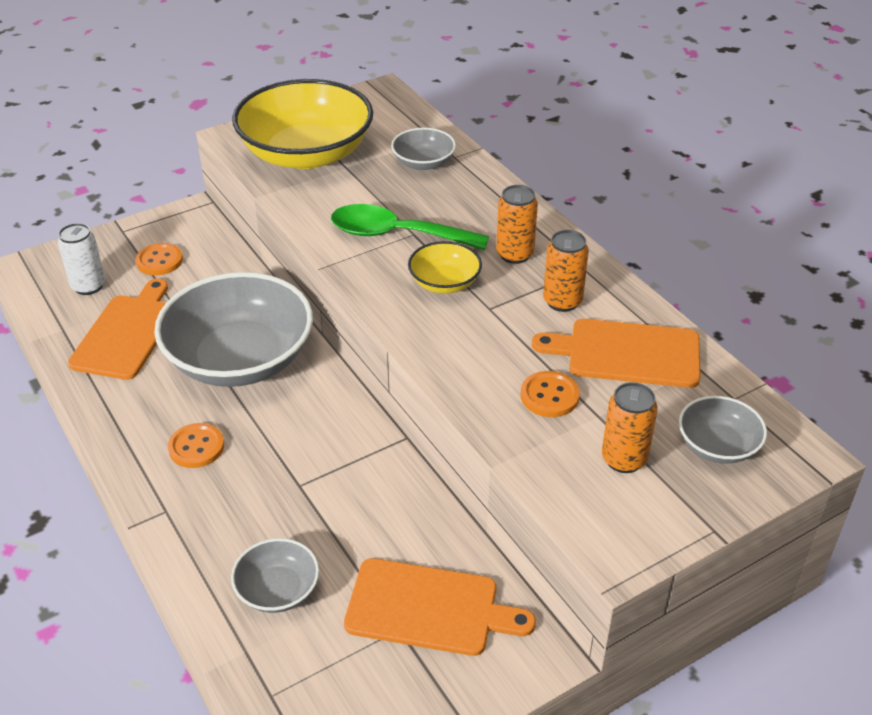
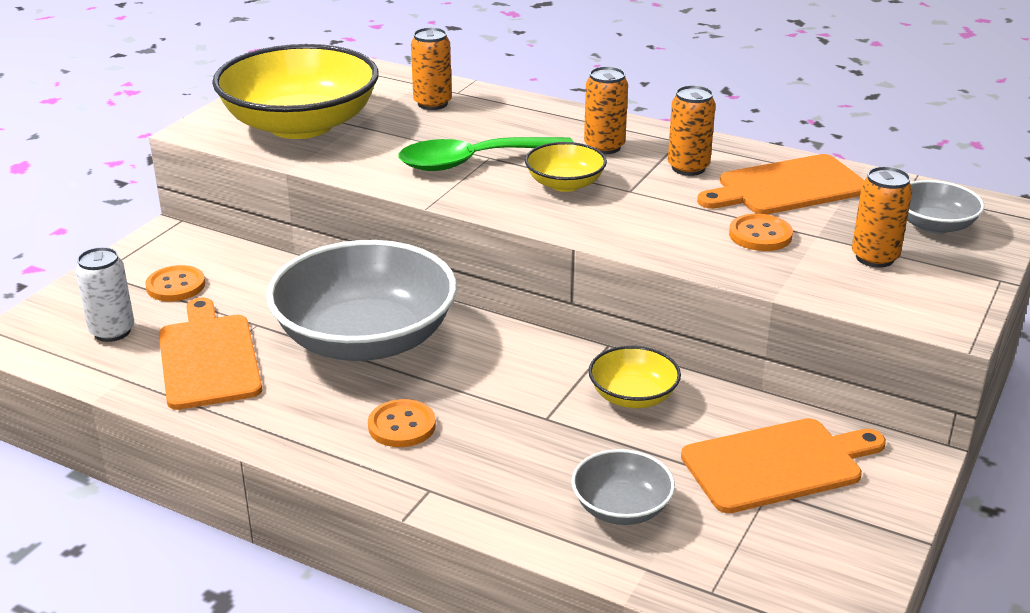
camera: 30 degrees left, 10 degrees down
grey bowl [391,128,456,170] -> orange can [411,27,452,110]
none -> yellow bowl [589,346,681,408]

